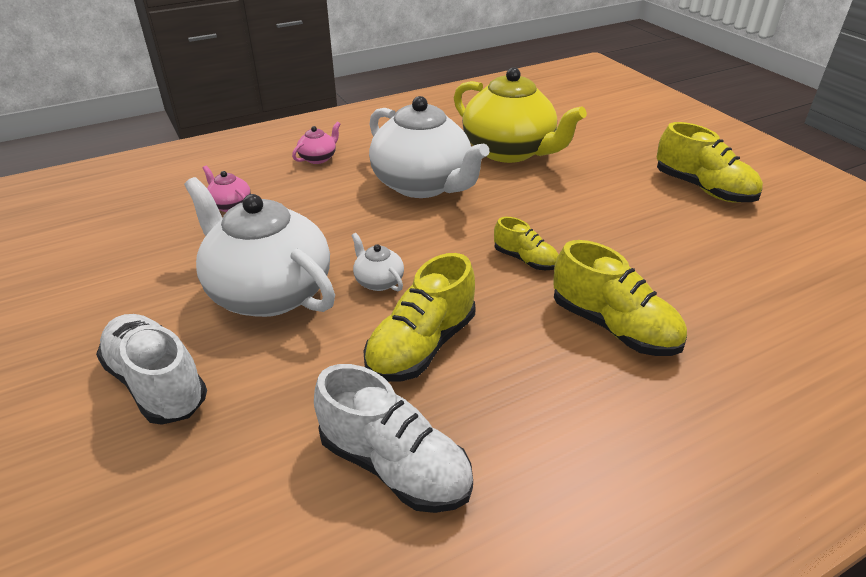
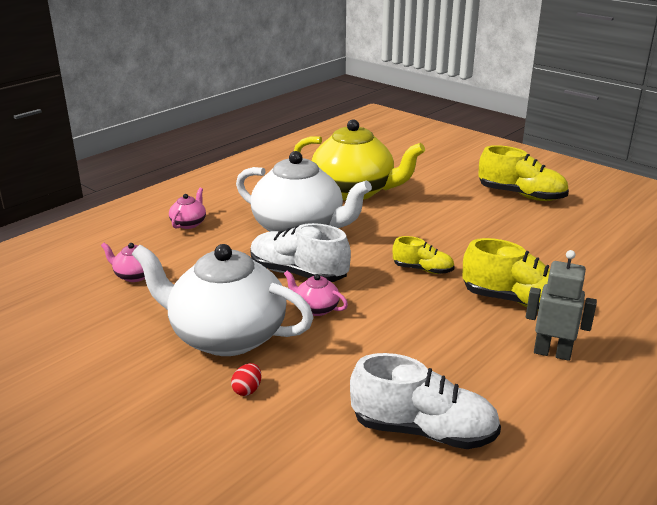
camera: 20 degrees left, 10 degrees down
white shoe [96,314,207,425] -> white shoe moved to [250,223,351,282]
white teapot [352,233,404,291] -> pink teapot [284,271,348,316]
yellow shoe [363,253,476,382] -> none
none -> red egg [231,363,261,396]
none -> grey robot [526,250,597,361]

